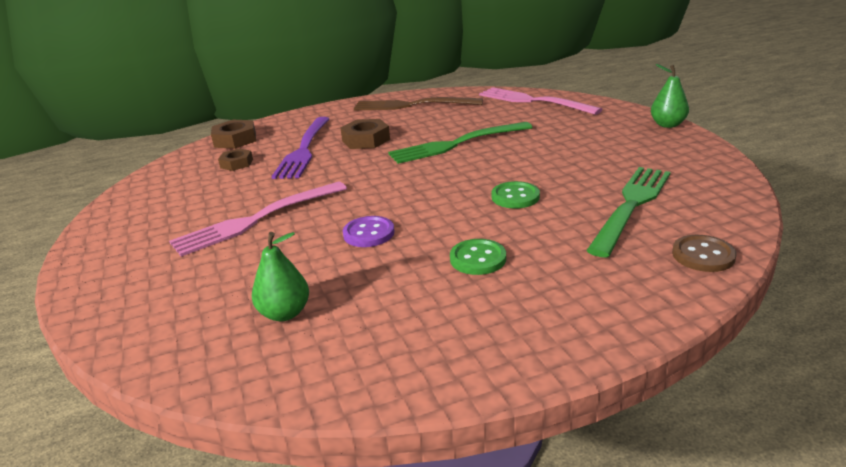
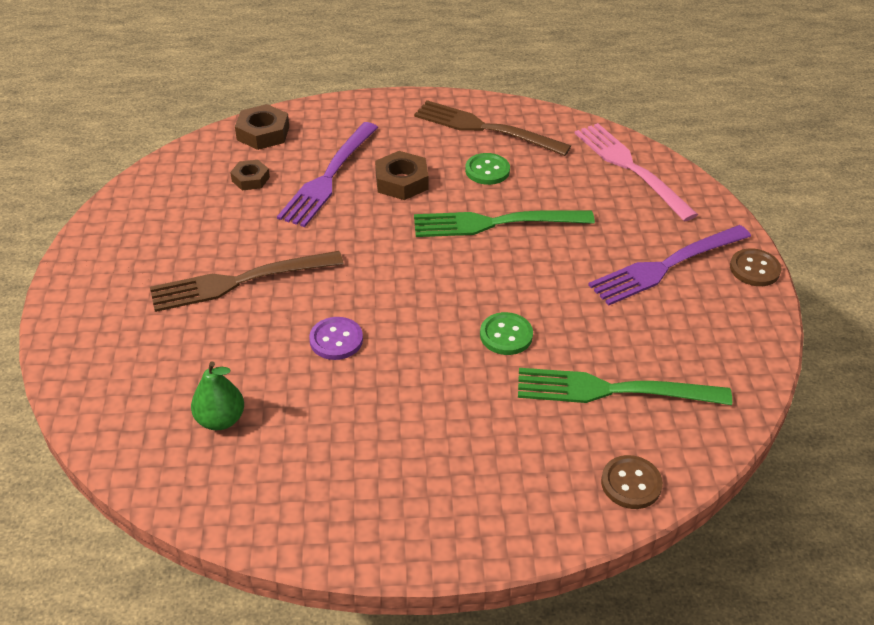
camera: 15 degrees right, 15 degrees up
pink fork [169,181,347,257] -> brown fork [150,251,344,312]
green button [450,239,506,275] -> green button moved to [465,153,510,185]
green fork [586,167,671,257] -> green fork turned 135 degrees counterclockwise [518,368,732,405]
green pear [651,64,689,128] -> brown button [730,248,781,286]
none -> purple fork [588,225,751,306]

